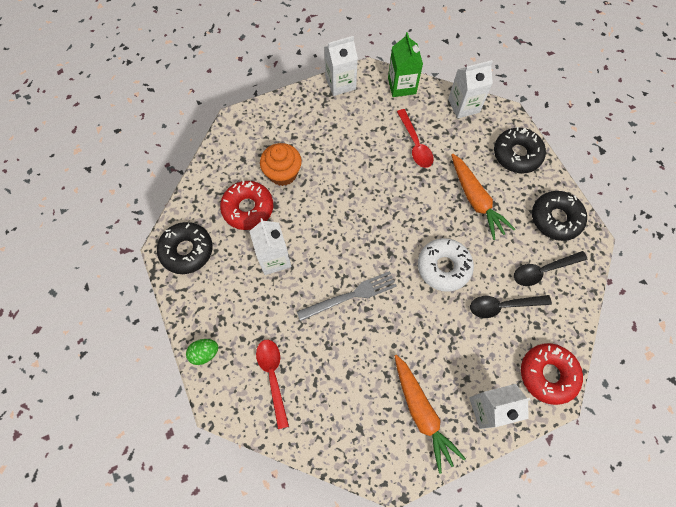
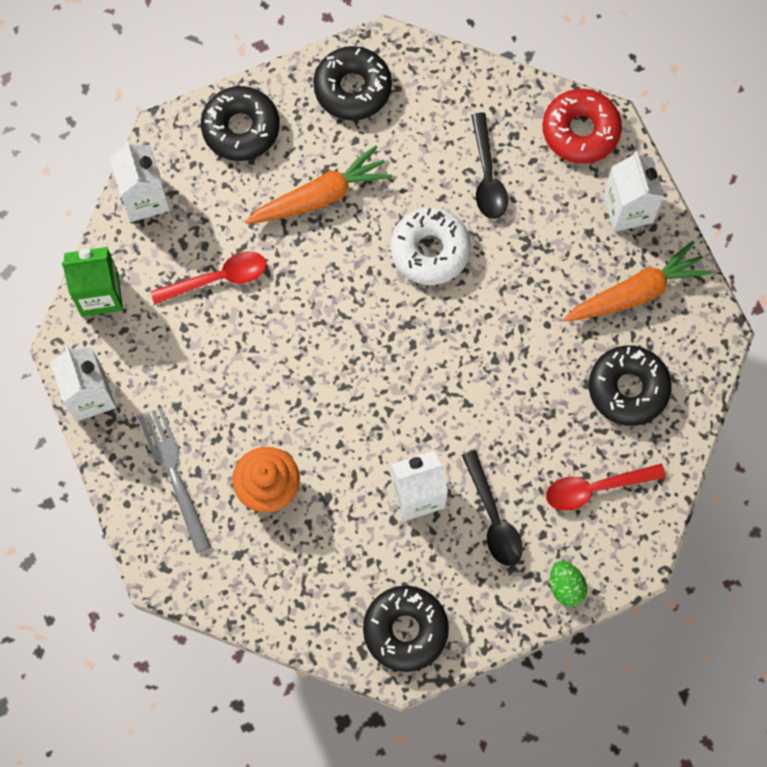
camera: 90 degrees left, 5 degrees up
red donut [220,181,273,230] -> none
grey fork [297,271,397,321] -> grey fork moved to [138,407,211,553]
black spoon [514,251,587,286] -> black spoon moved to [462,450,523,566]
none -> black donut [589,345,672,426]

